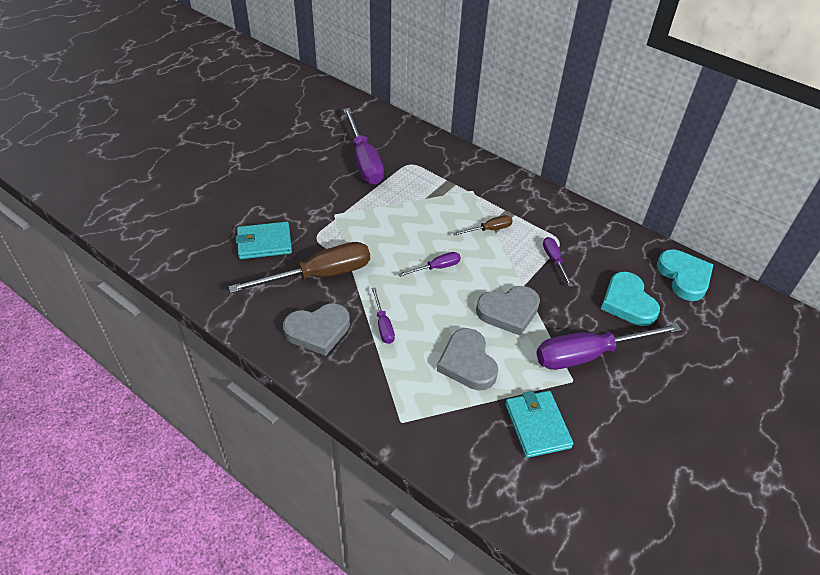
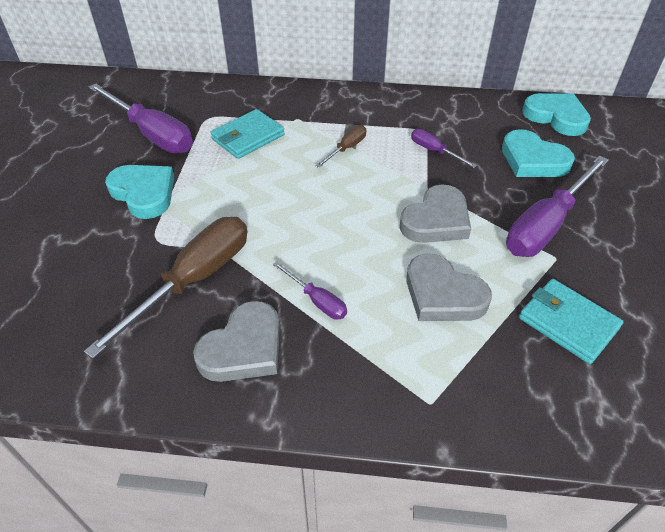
camera: 30 degrees left, 0 degrees up
turquoise wallet [236,222,292,259] -> turquoise wallet moved to [210,109,285,159]
purple screwdriver [398,252,461,277] -> none
none -> turquoise heart [105,165,174,219]

